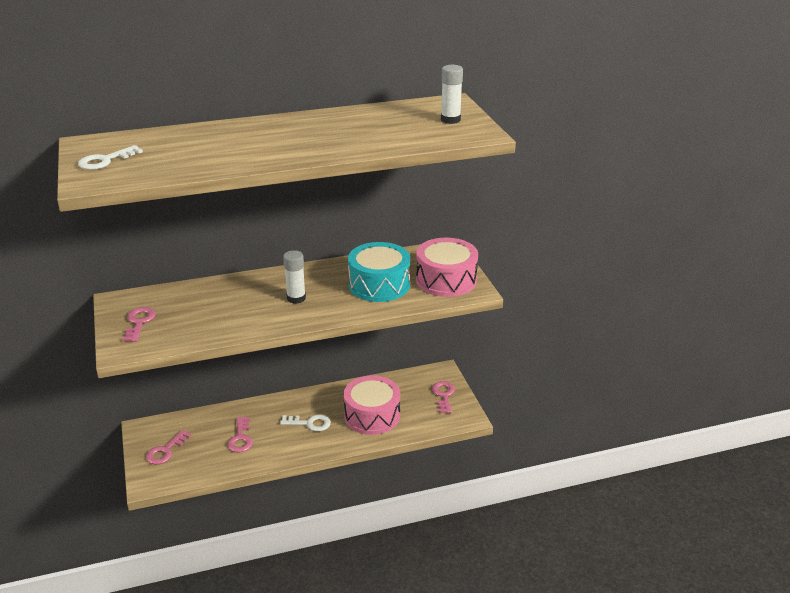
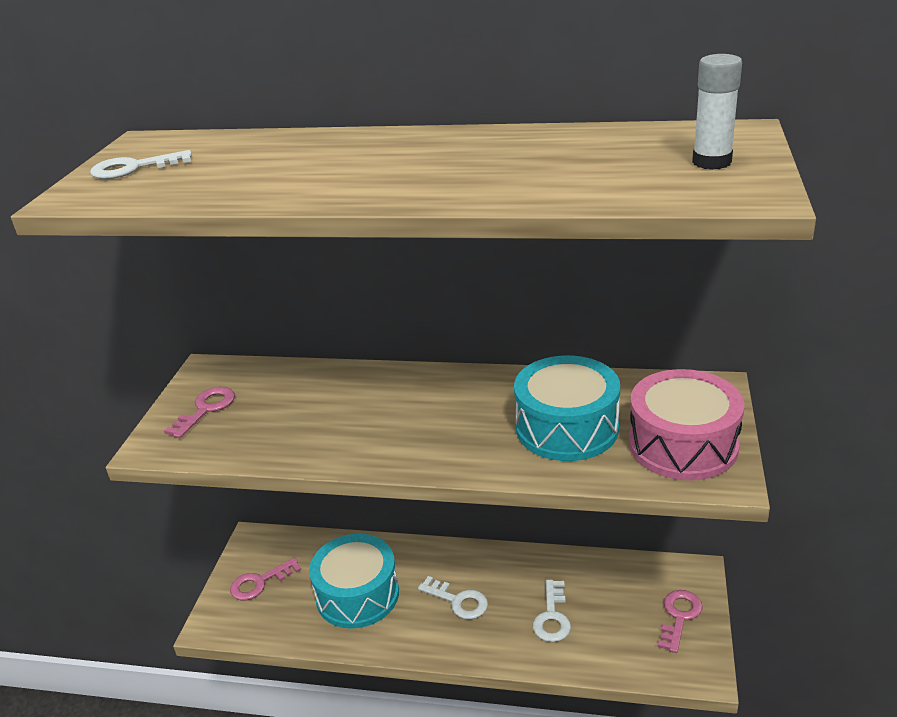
camera: 30 degrees right, 0 degrees up
pink key [228,417,253,452] -> turquoise drum [309,534,399,629]
white glue stick [283,250,306,304] -> none
pink drum [343,375,400,435] -> white key [533,580,571,642]

